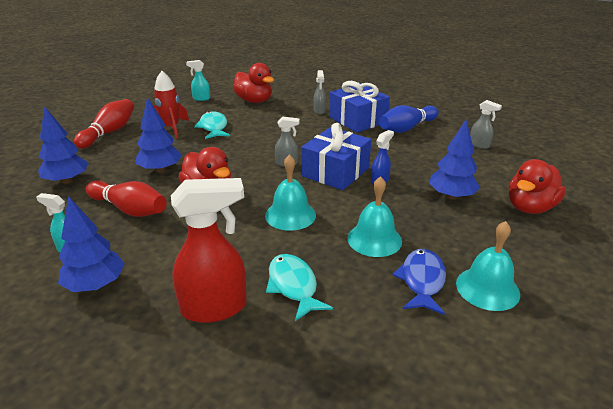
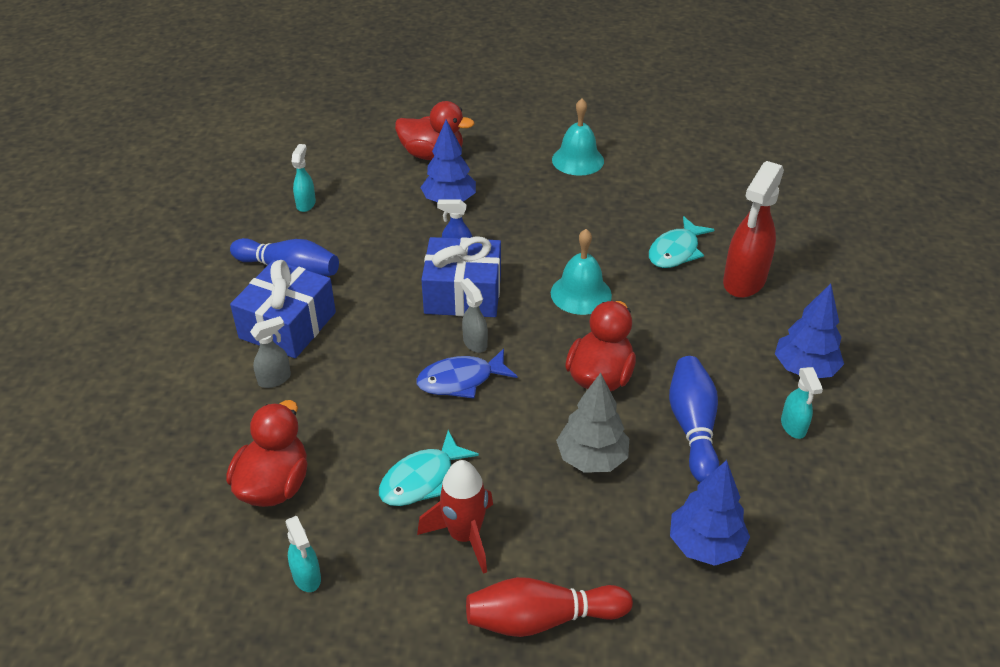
camera: 120 degrees left, 10 degrees up
red bowling pin [86,180,167,217] -> blue bowling pin [669,356,719,483]
blue tree [135,97,182,173] -> grey tree [556,373,629,473]
red spray bottle [171,178,247,323] -> red spray bottle turned 105 degrees counterclockwise [723,161,784,298]
turquoise bell [347,176,402,257] -> none
blue fish [392,249,446,315] -> blue fish moved to [417,348,518,399]
grey spray bottle [470,100,502,149] -> turquoise spray bottle [292,144,316,212]

